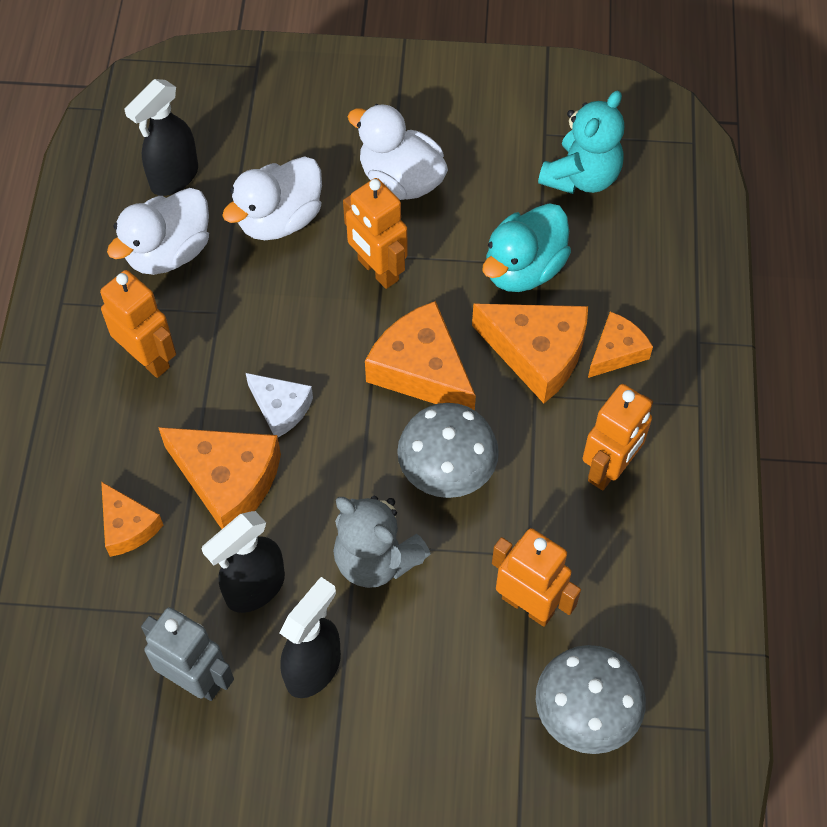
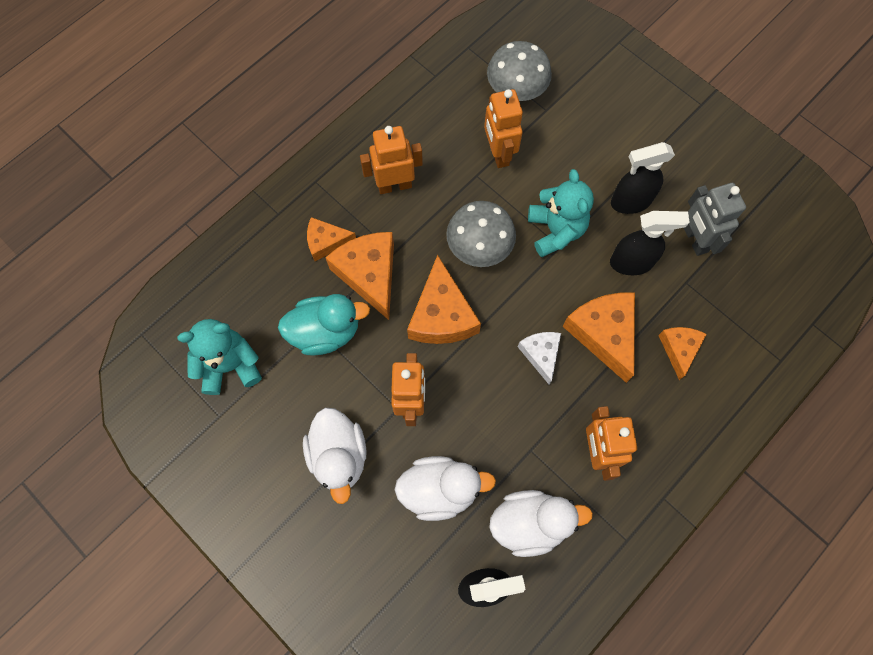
camera: 140 degrees left, 10 degrees up
grey teddy bear [333,496,431,588] -> turquoise teddy bear [528,169,594,257]

